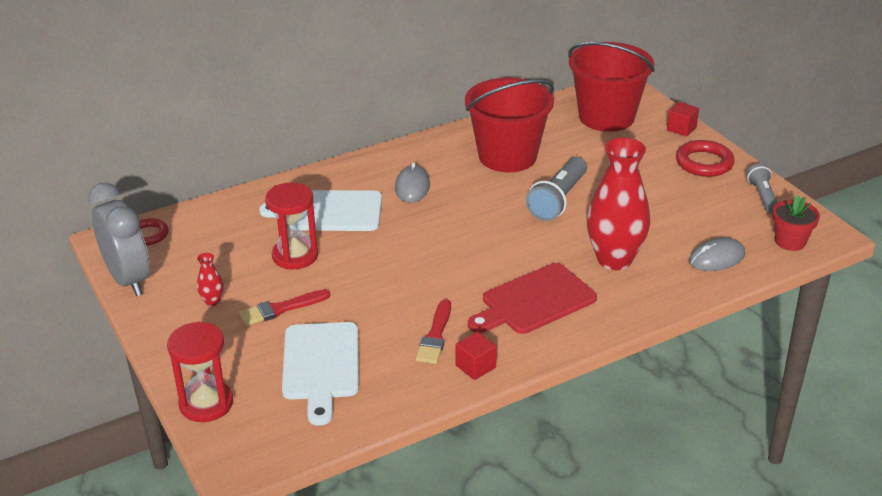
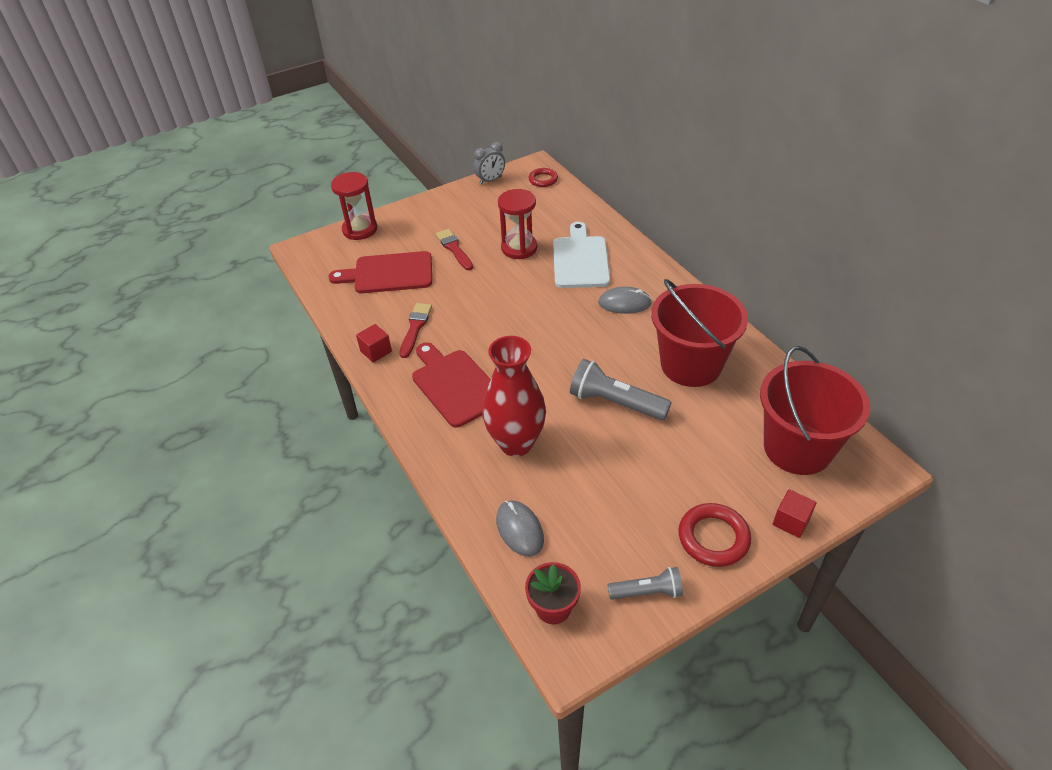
camera: 90 degrees right, 10 degrees up
grey clock [88,183,150,296] -> grey clock [473,142,505,185], size x0.55
red vase [197,253,223,306] -> none
white cutting board [282,322,359,426] -> red cutting board [329,251,432,293]
red brush [416,299,451,364] -> red brush turned 90 degrees clockwise [399,303,432,358]

